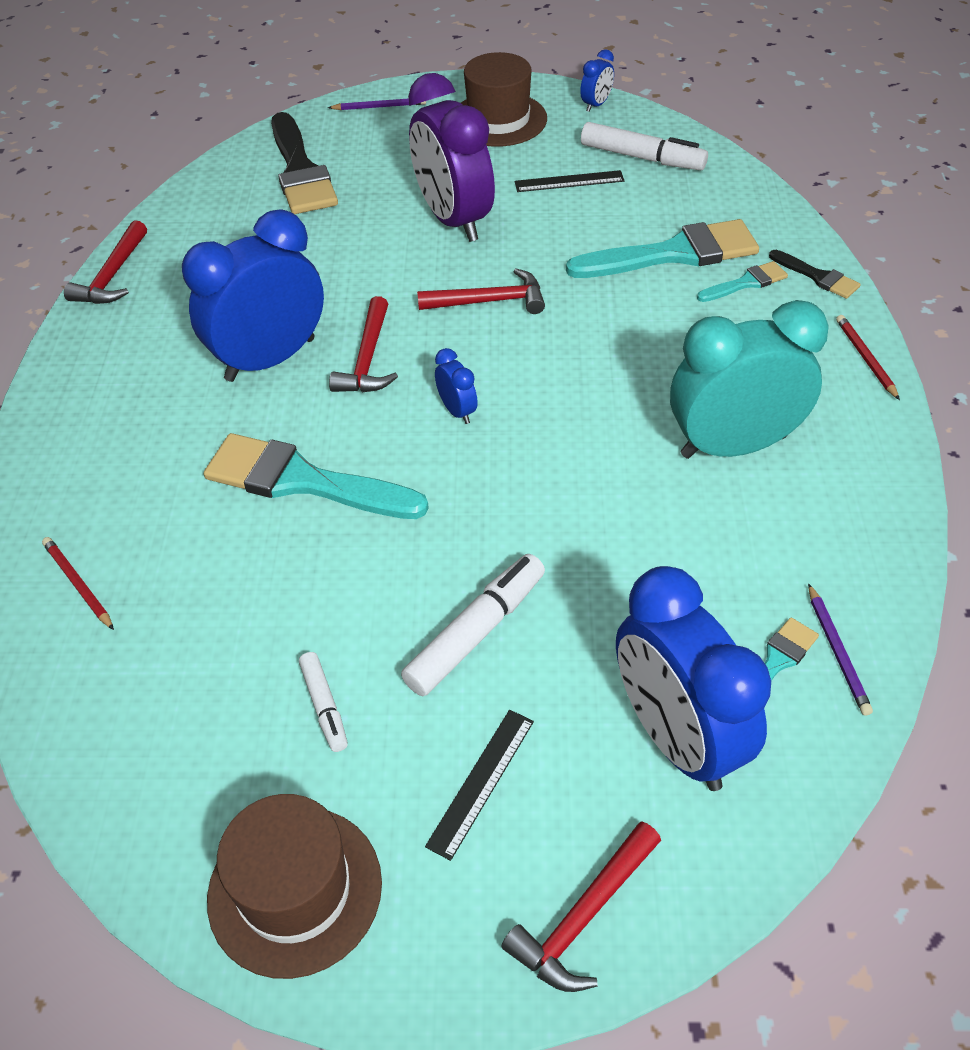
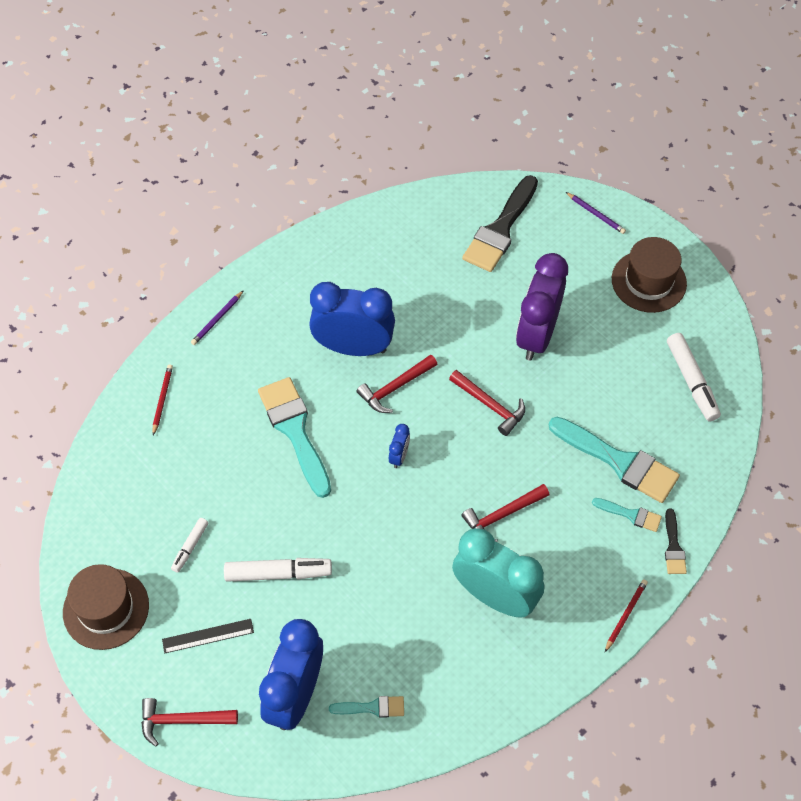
camera: 45 degrees right, 10 degrees up
red hammer [64,220,147,304] -> red hammer moved to [462,484,549,542]
black ruler [515,170,625,192] -> none
blue clock [580,49,614,112] -> none
purple pencil [808,583,873,716] -> purple pencil moved to [191,290,244,345]

